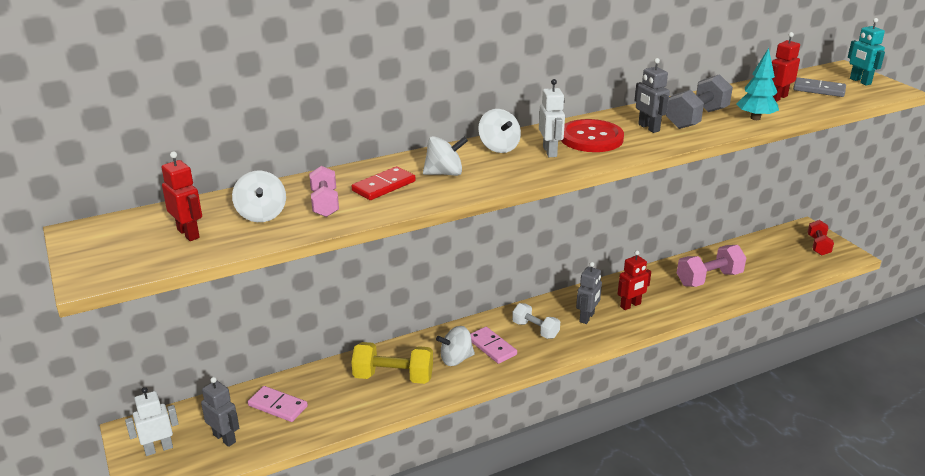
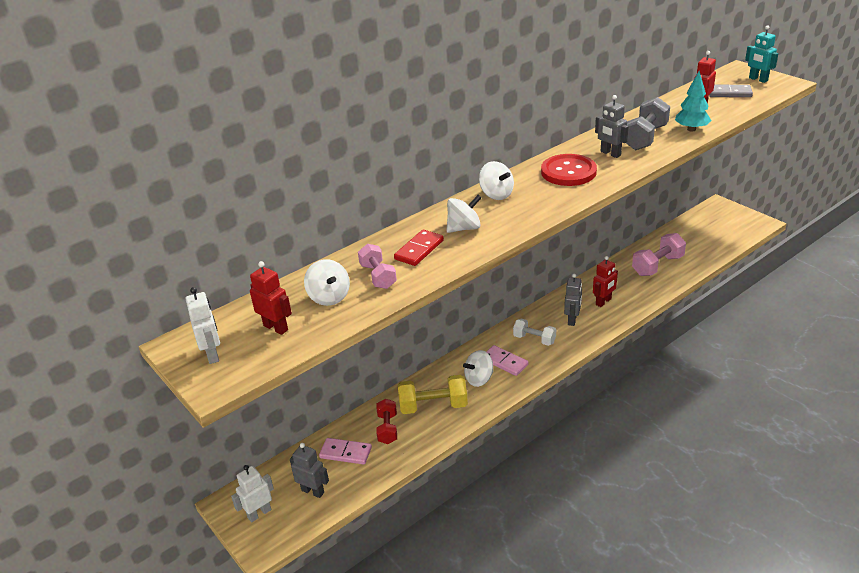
camera: 10 degrees left, 5 degrees up
white robot [539,79,565,157] -> white robot moved to [186,287,220,364]
red dumbbell [808,220,834,256] -> red dumbbell moved to [376,399,397,444]

